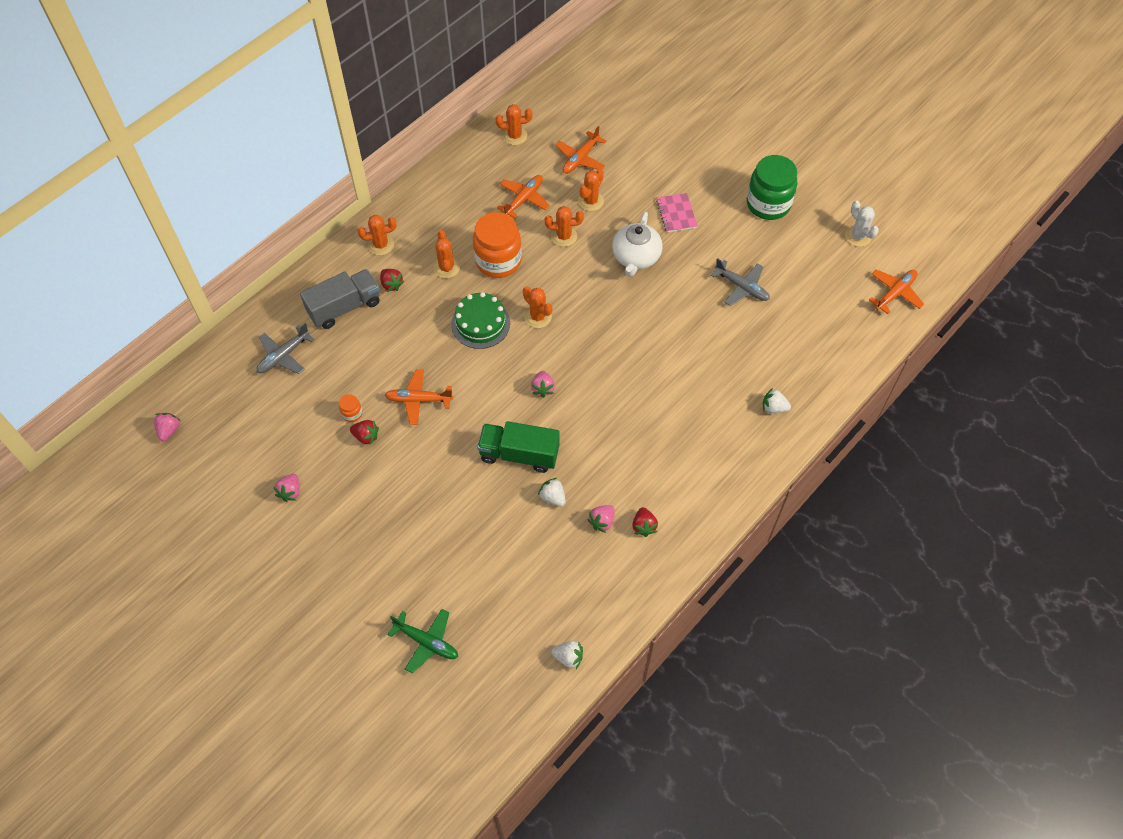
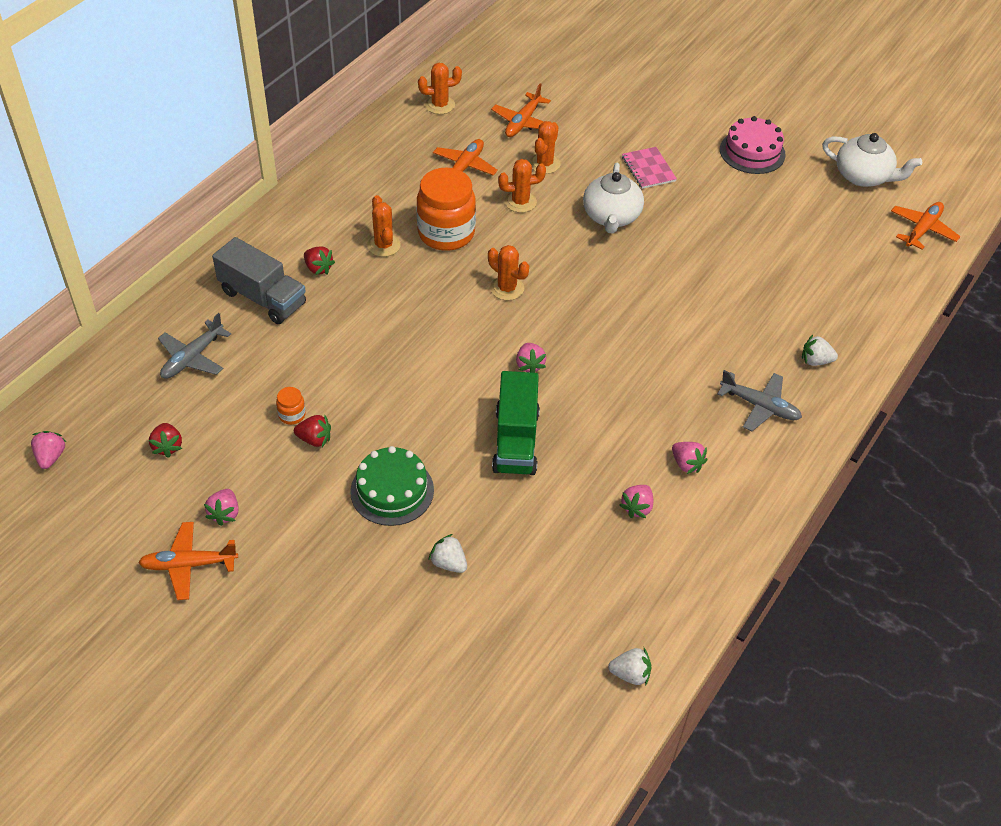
camera: 10 degrees left, 10 degrees down
grey truck [300,269,380,329] -> grey truck turned 75 degrees clockwise [212,237,306,324]
orange cactus [357,215,397,256] -> none
orange plane [385,369,453,425] -> orange plane moved to [138,522,238,600]
green plane [387,609,458,673] -> none
green cake [451,292,510,349] -> green cake moved to [350,446,434,526]
green truck [477,421,560,473] -> green truck turned 90 degrees counterclockwise [492,371,540,475]
white strawberry [538,478,566,507] -> white strawberry moved to [428,534,467,573]
red strawberry [632,507,658,537] -> red strawberry moved to [149,423,182,458]
grey plane [711,258,770,306] -> grey plane moved to [717,370,802,431]
green jar [747,155,797,220] -> pink cake [720,116,786,174]
white cactus [845,200,879,247] -> white teapot [822,133,922,187]
none -> pink strawberry [672,442,707,474]

